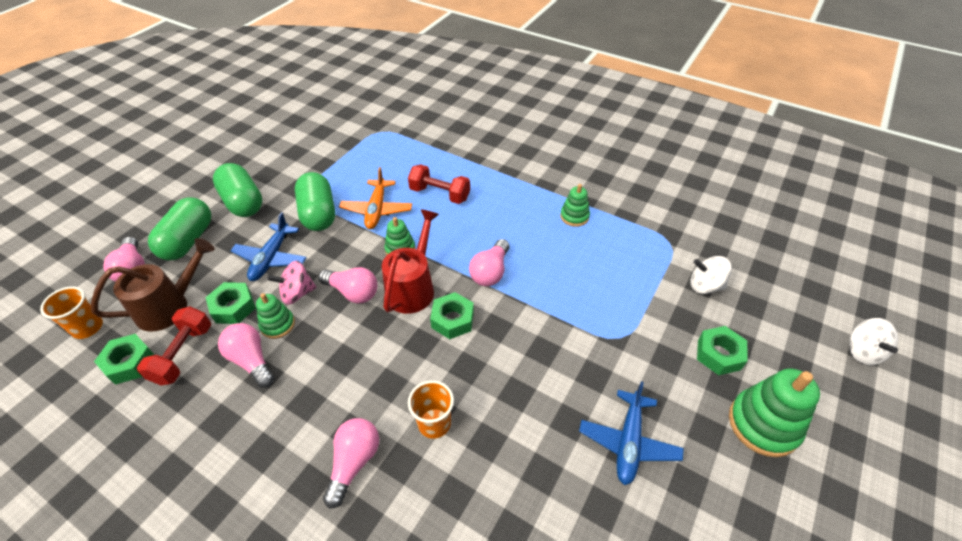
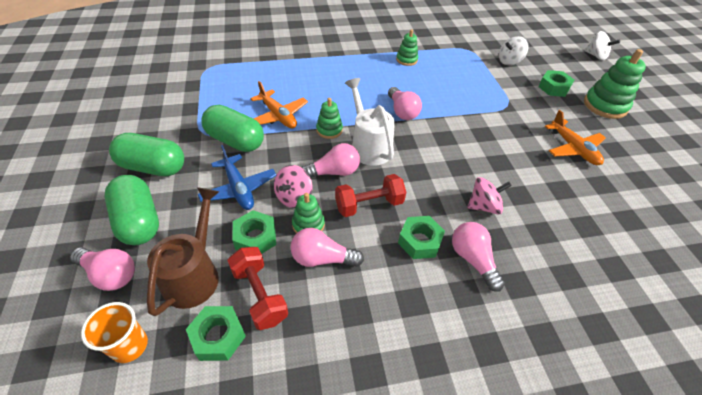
camera: 45 degrees left, 0 degrees up
red watering can [382,209,439,314] -> white watering can [345,78,395,166]
red dumbbell [408,164,470,204] -> red dumbbell moved to [335,174,406,217]
orange cup [408,380,454,439] -> pink spinning top [467,177,512,215]
green nut [430,292,474,339] -> green nut moved to [398,216,445,259]
blue plane [579,381,684,485] -> orange plane [545,110,606,165]

